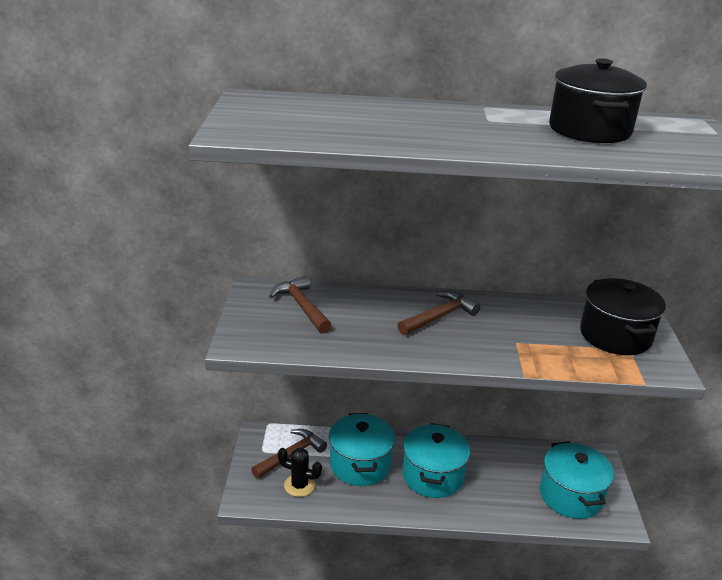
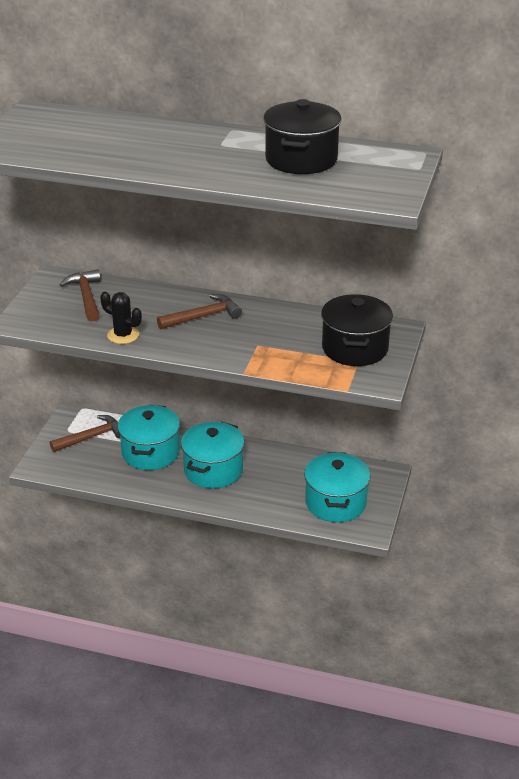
camera: 15 degrees right, 5 degrees up
black cactus [278,447,322,497] -> black cactus moved to [100,292,142,344]

